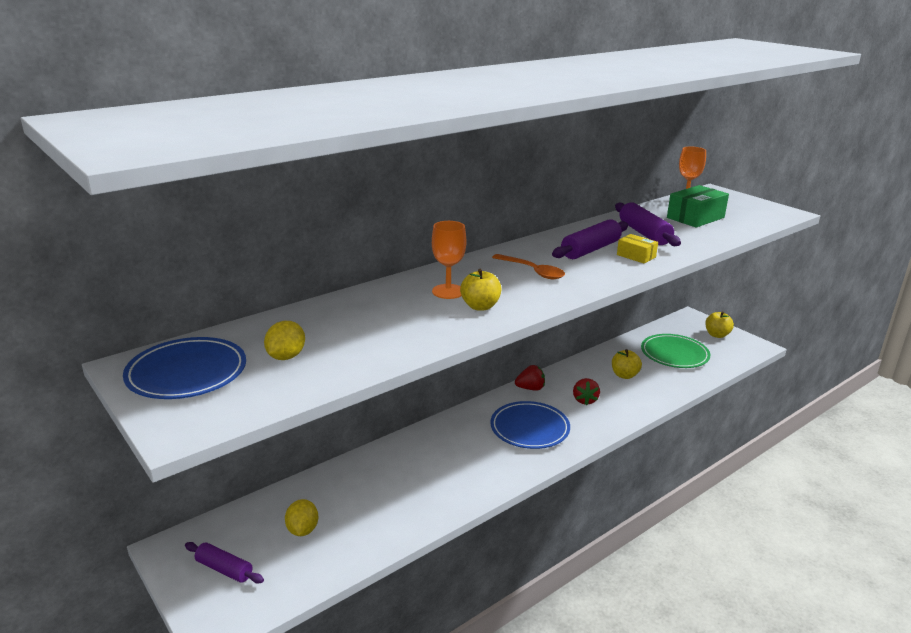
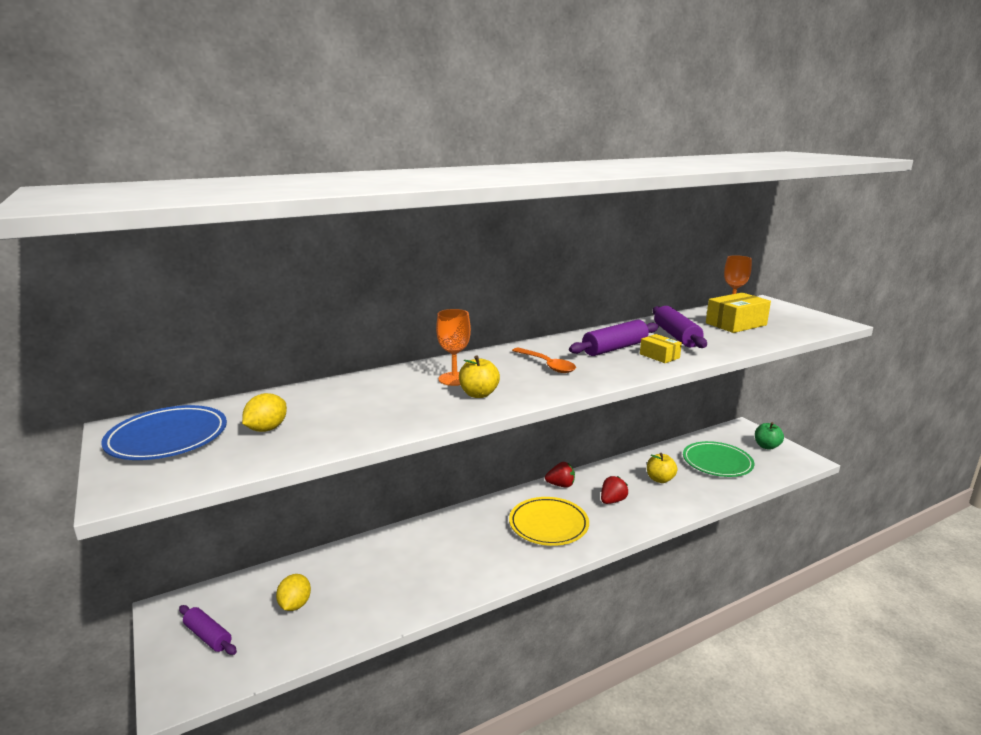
camera: 10 degrees right, 5 degrees down
blue plate [490,401,570,449] -> yellow plate [509,497,589,546]
red strawberry [573,378,600,405] -> red strawberry turned 150 degrees counterclockwise [601,476,628,504]
green box [667,185,729,228] -> yellow box [706,292,771,333]
yellow apple [705,311,734,338] -> green apple [755,422,784,450]

